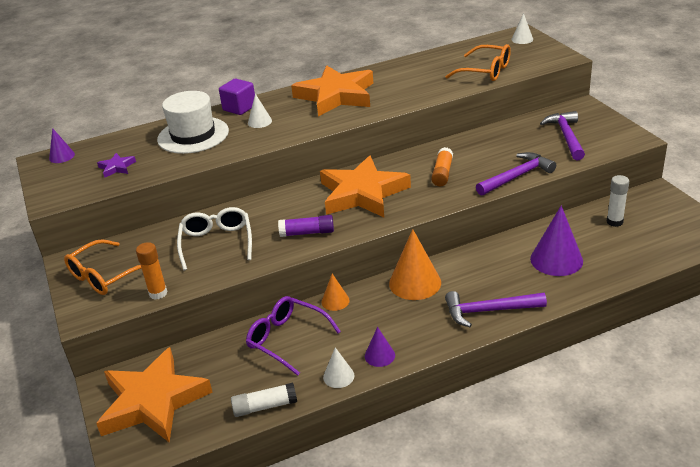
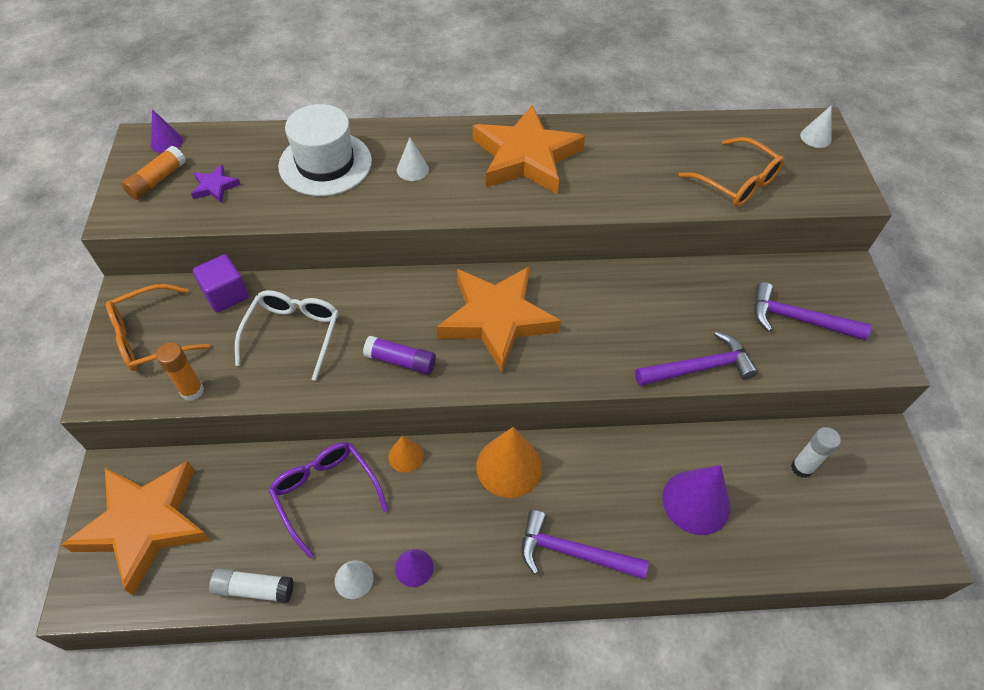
camera: 15 degrees right, 20 degrees up
purple cube [219,78,255,115] -> purple cube moved to [193,254,249,312]
orange glue stick [431,147,453,186] -> orange glue stick moved to [122,146,186,200]
purple hammer [540,111,585,160] -> purple hammer turned 90 degrees counterclockwise [754,282,871,340]

